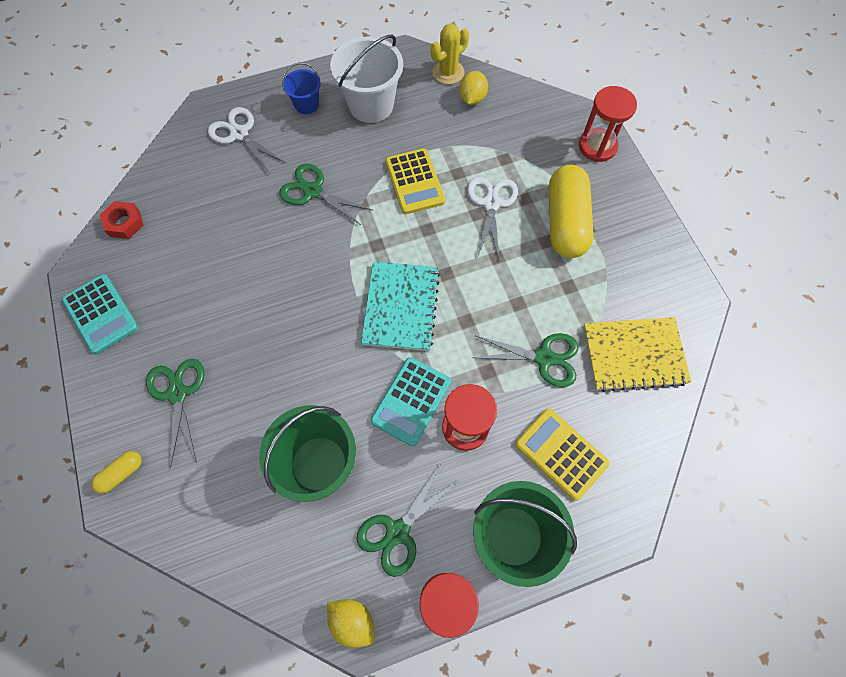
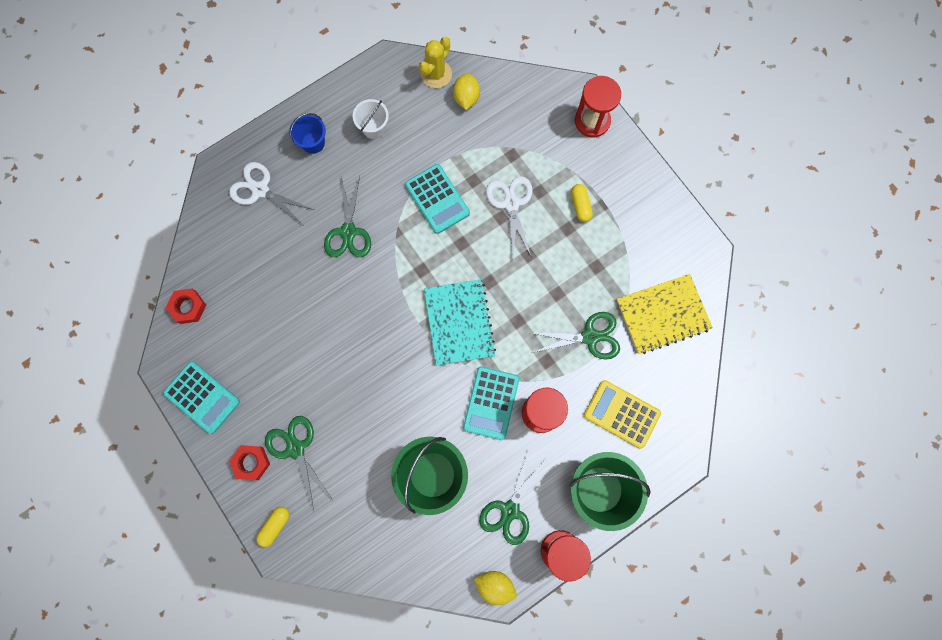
camera: 15 degrees left, 10 degrees up
green scissors [279,164,372,225] -> green scissors turned 105 degrees counterclockwise [324,176,371,257]
white bucket [330,35,403,123] -> white bucket [353,99,389,139], size x0.54
yellow calculator [385,148,445,214] -> turquoise calculator [405,164,470,234]
yellow capsule [549,165,594,258] -> yellow capsule [571,184,593,222], size x0.44
none -> red nut [229,445,270,480]

